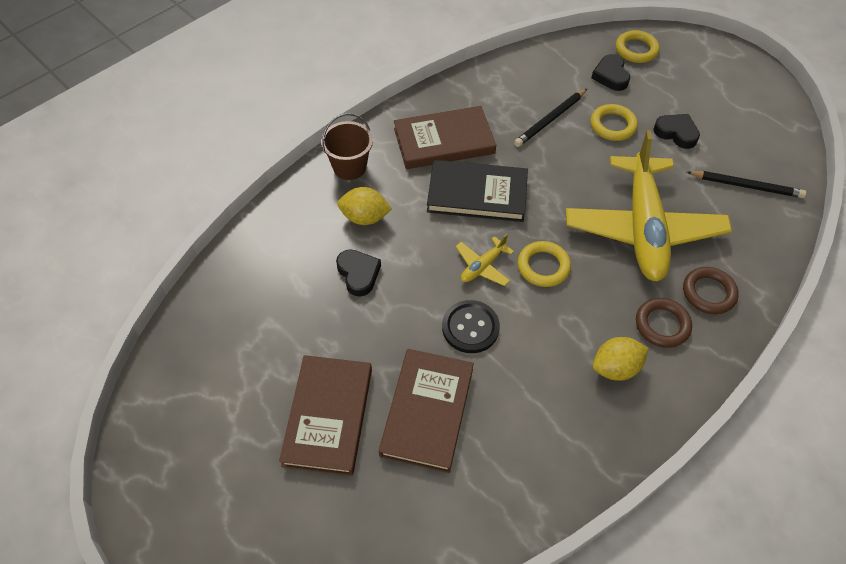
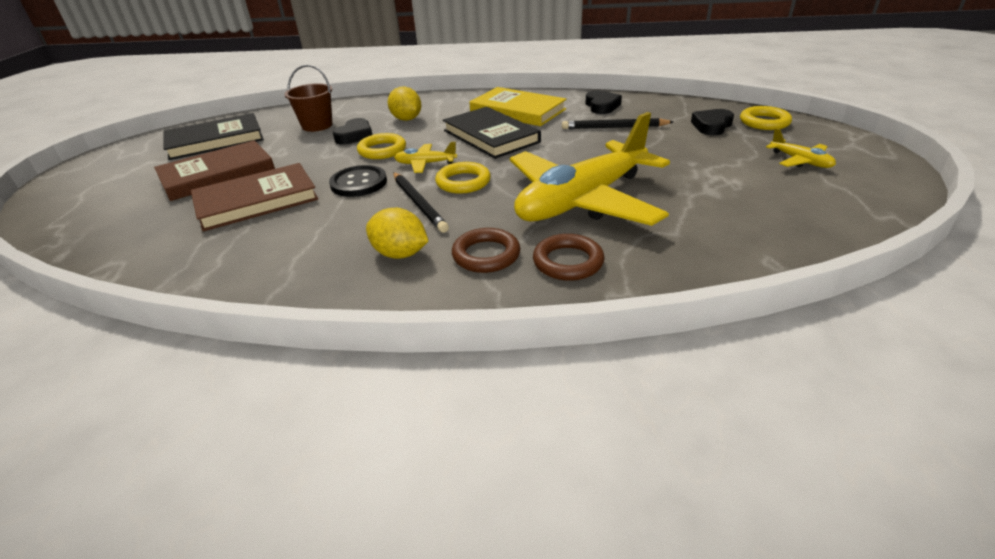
camera: 50 degrees right, 20 degrees down
brown bucket [321,113,373,180] -> brown bucket moved to [284,65,332,132]
brown book [394,106,496,169] -> yellow book [470,87,566,126]
yellow ring [590,104,638,141] -> yellow ring moved to [357,133,406,159]
black heart [653,114,700,149] -> black heart moved to [586,90,622,114]
black pencil [687,171,806,198] -> black pencil moved to [393,172,449,233]
none -> black book [163,113,264,160]
none -> yellow plane [766,128,836,168]

